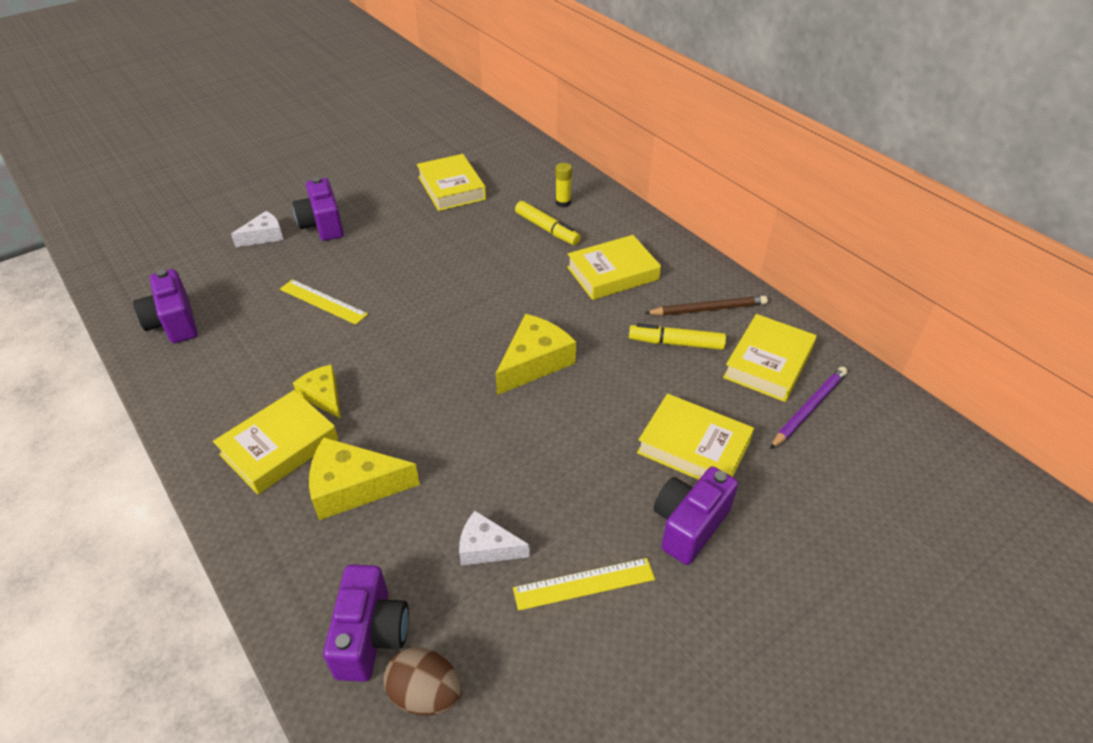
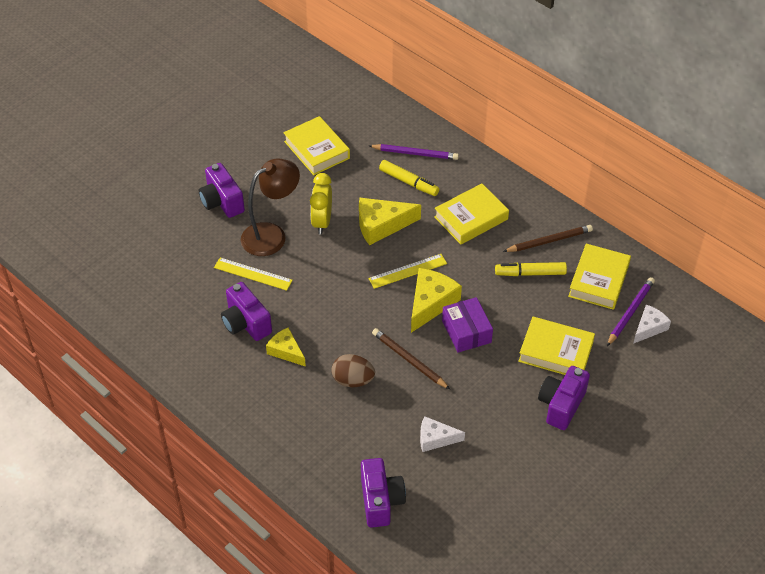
camera: 10 degrees left, 5 degrees up
purple camera [133,269,198,343] -> purple camera moved to [221,282,272,341]
yellow book [213,390,338,495] -> none
white cheese [231,211,284,247] -> white cheese moved to [633,305,671,344]
yellow cheese [309,437,420,520] -> yellow cheese moved to [359,198,421,245]
brown egg [384,647,462,716] -> brown egg moved to [332,354,375,387]
yellow ruler [513,558,655,611] -> yellow ruler moved to [368,254,447,289]
yellow glue stick [556,163,572,207] -> purple pencil [369,144,459,160]
none -> brown lamp [240,158,300,256]
none -> yellow clock [310,173,332,234]
none -> brown pencil [372,328,450,389]
none -> purple box [442,297,493,353]

